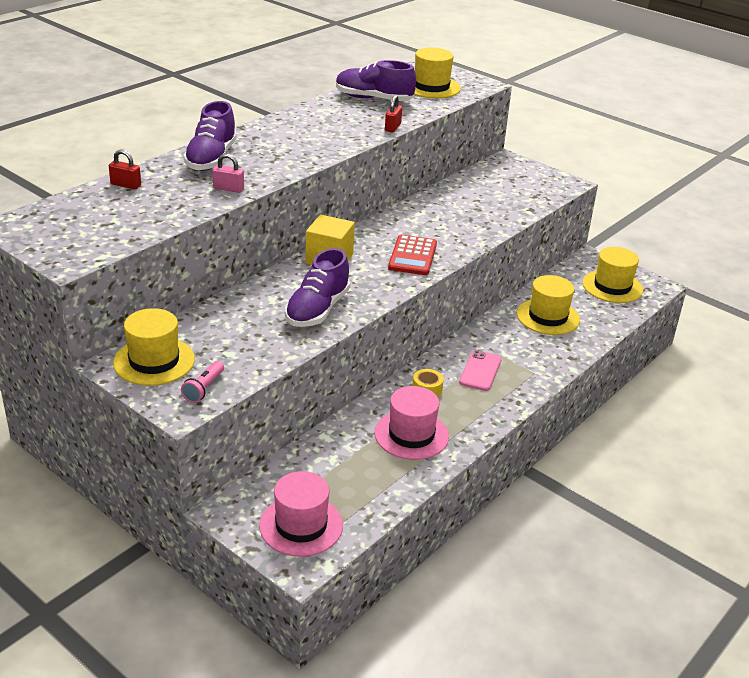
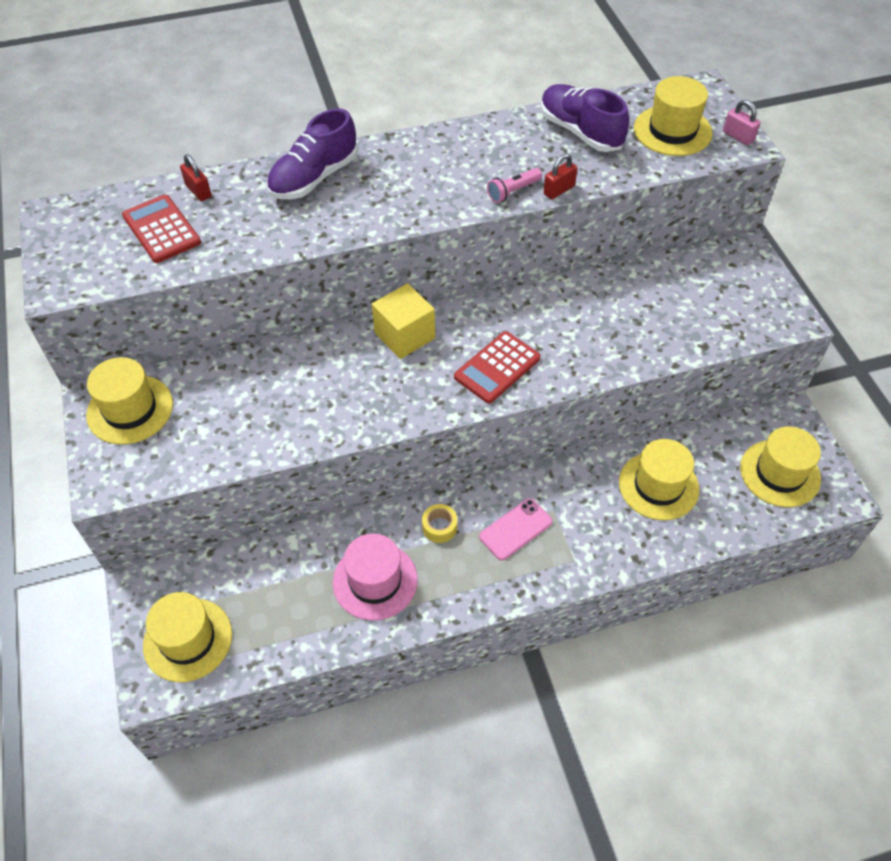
camera: 35 degrees right, 20 degrees up
pink flashlight [181,361,224,403] -> pink flashlight moved to [487,168,542,203]
pink padlock [212,153,244,193] -> pink padlock moved to [723,100,760,146]
pink hat [259,471,343,557] -> yellow hat [143,592,232,682]
purple shoe [285,248,350,327] -> none
none -> red calculator [122,194,201,263]

